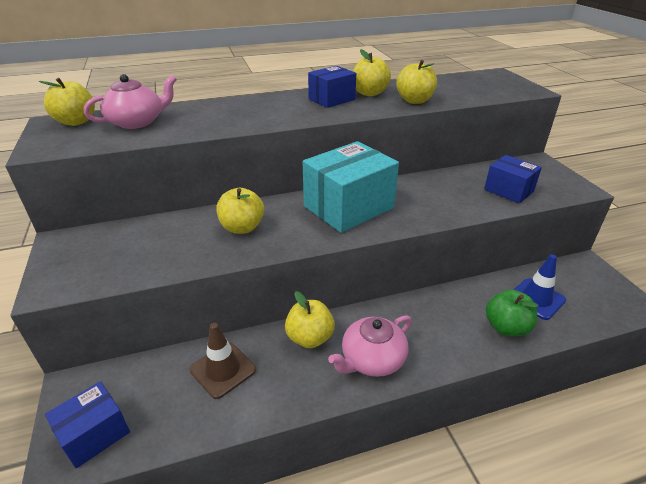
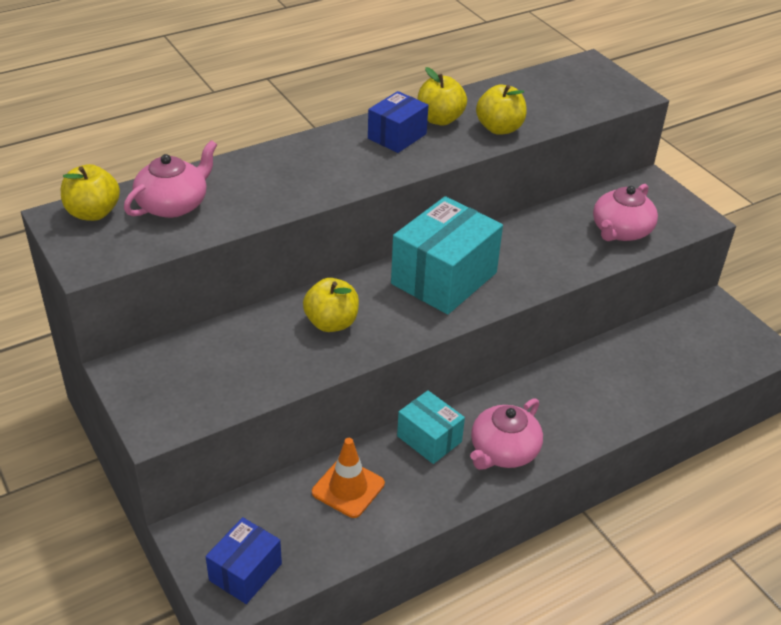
camera: 15 degrees left, 5 degrees up
brown traffic cone [190,323,256,399] -> orange traffic cone [312,438,385,518]
yellow apple [285,291,335,348] -> turquoise box [397,390,465,464]
blue box [484,155,542,204] -> pink teapot [593,184,658,241]
green apple [486,289,538,337] -> none
blue traffic cone [514,254,566,320] -> none

